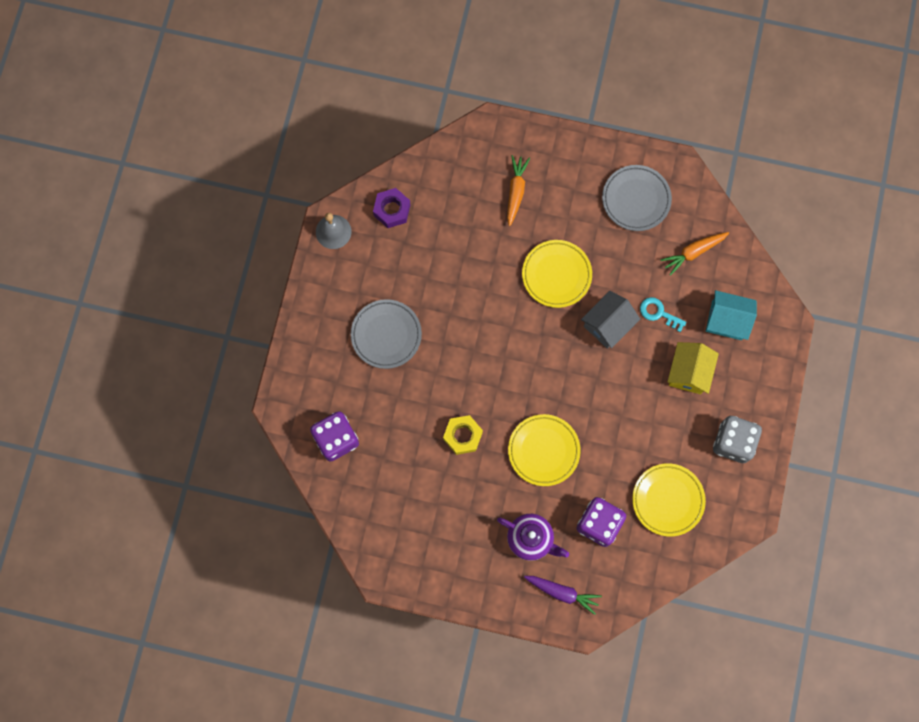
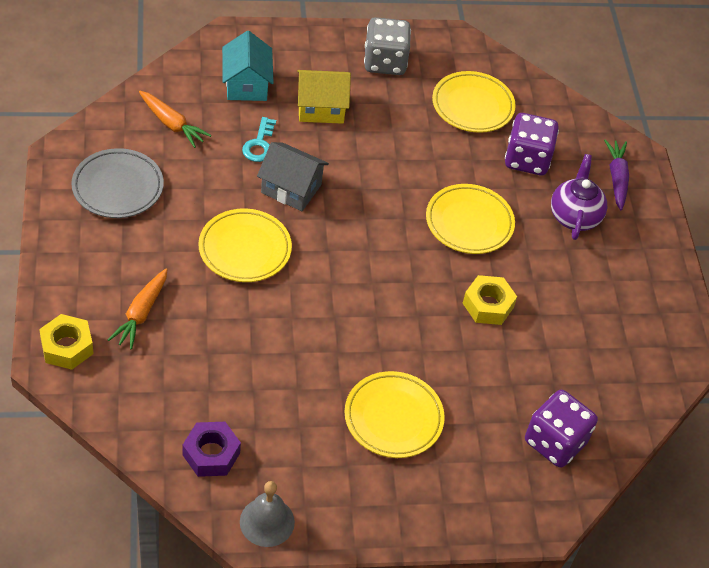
camera: 115 degrees left, 25 degrees down
grey plate [351,299,422,369] -> yellow plate [345,371,445,458]
orange carrot [507,155,530,226] -> orange carrot turned 60 degrees counterclockwise [108,268,168,350]
none -> yellow nut [39,314,94,370]

